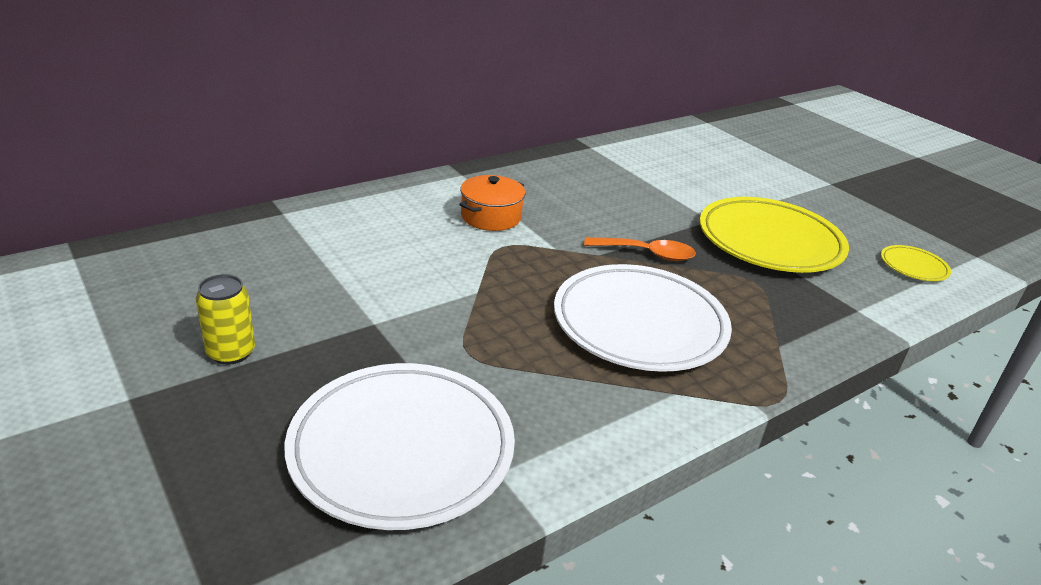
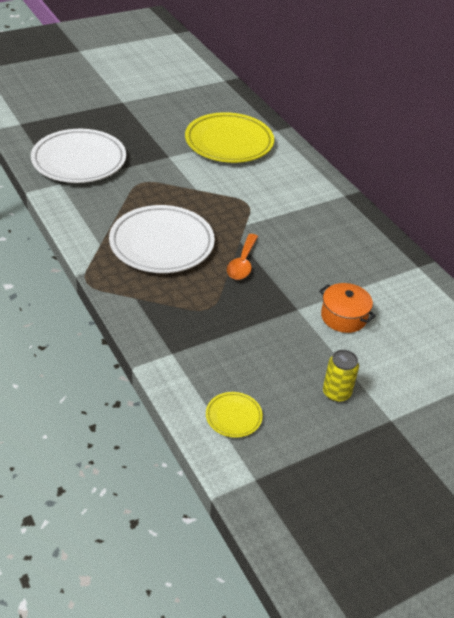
camera: 95 degrees right, 10 degrees up
yellow can [196,274,255,365] -> yellow can moved to [323,350,359,402]
orange pot [460,175,525,231] -> orange pot moved to [319,283,376,333]
yellow plate [700,197,849,273] -> yellow plate moved to [185,112,274,163]

